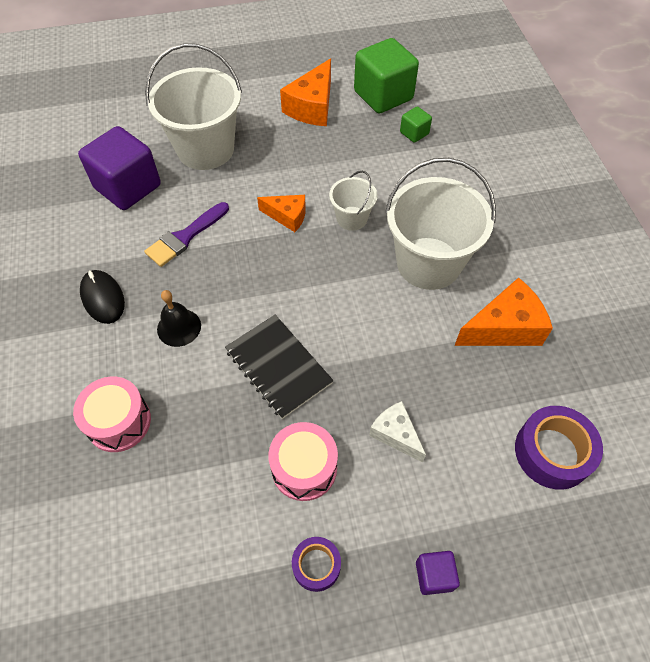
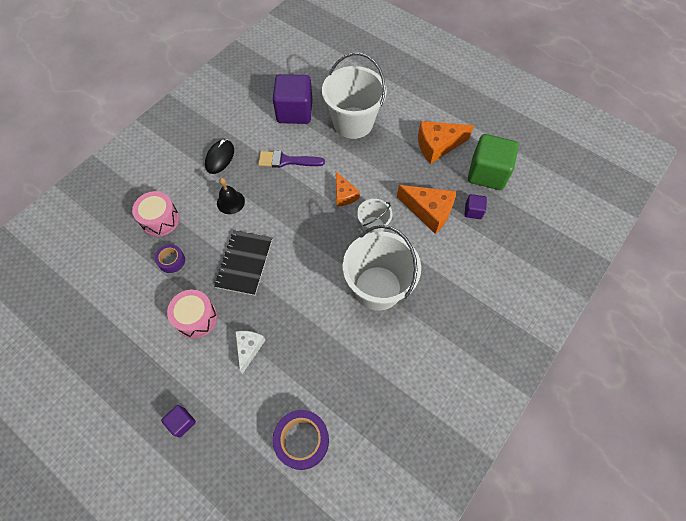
camera: 50 degrees right, 5 degrees up
purple tape [292,537,341,592] -> purple tape moved to [155,244,185,273]
green cube [400,106,432,143] -> purple cube [465,194,487,219]
orange cheese [454,277,553,346] -> orange cheese moved to [397,185,456,234]

